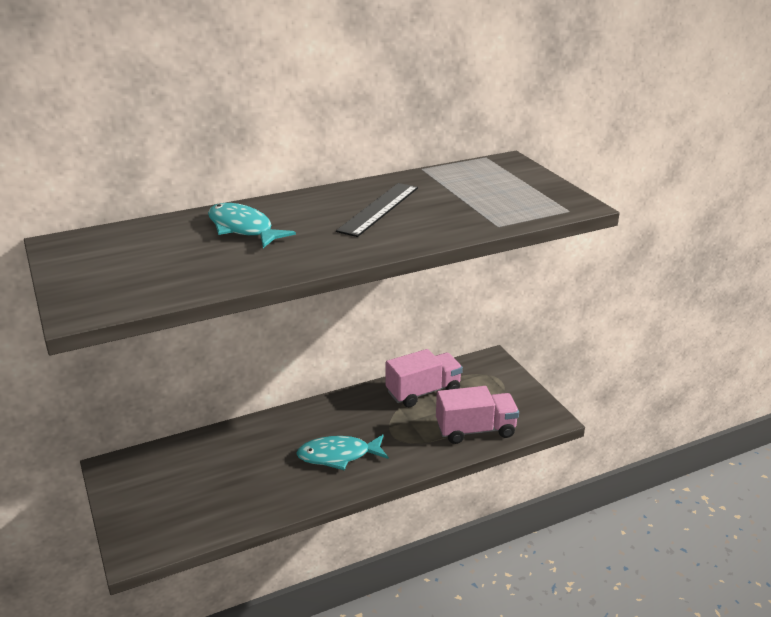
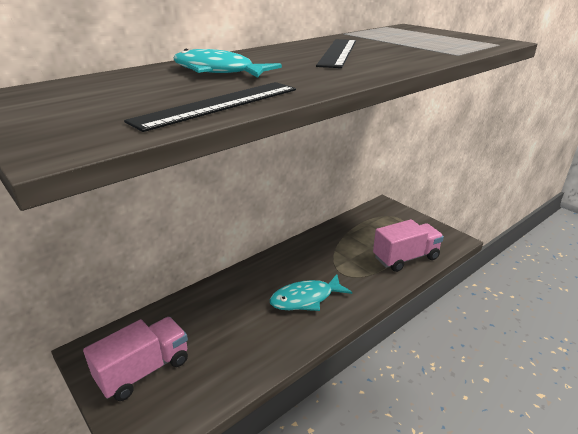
camera: 15 degrees left, 0 degrees up
pink truck [386,349,463,407] -> pink truck moved to [83,317,188,401]
none -> black ruler [124,82,296,132]

